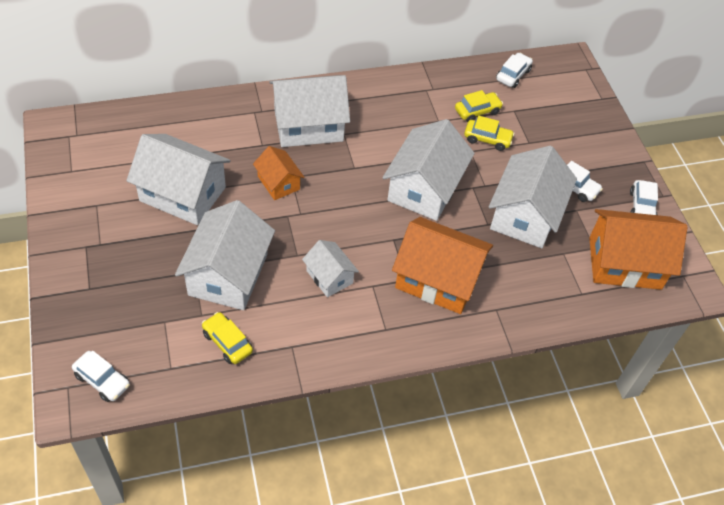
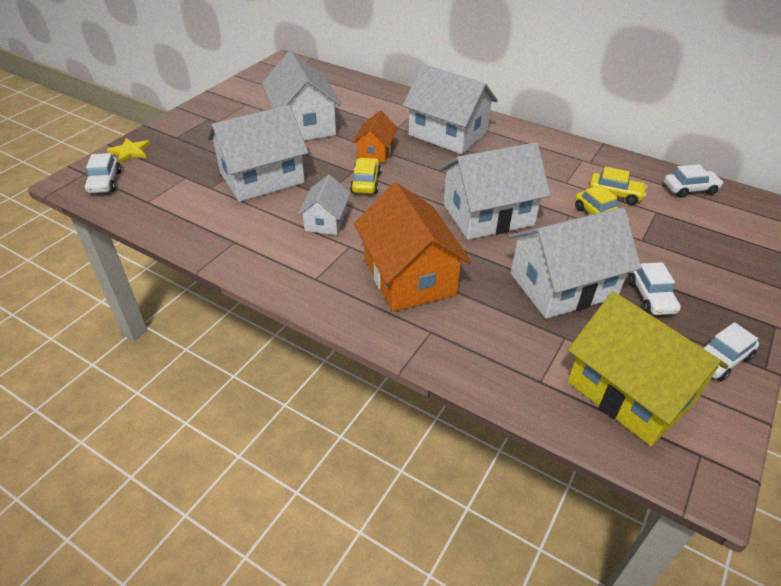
camera: 50 degrees right, 10 degrees down
yellow car [202,312,253,364] -> yellow car moved to [350,158,381,194]
orange house [589,209,688,290] -> yellow house [568,291,729,446]
none -> yellow star [107,138,151,164]

